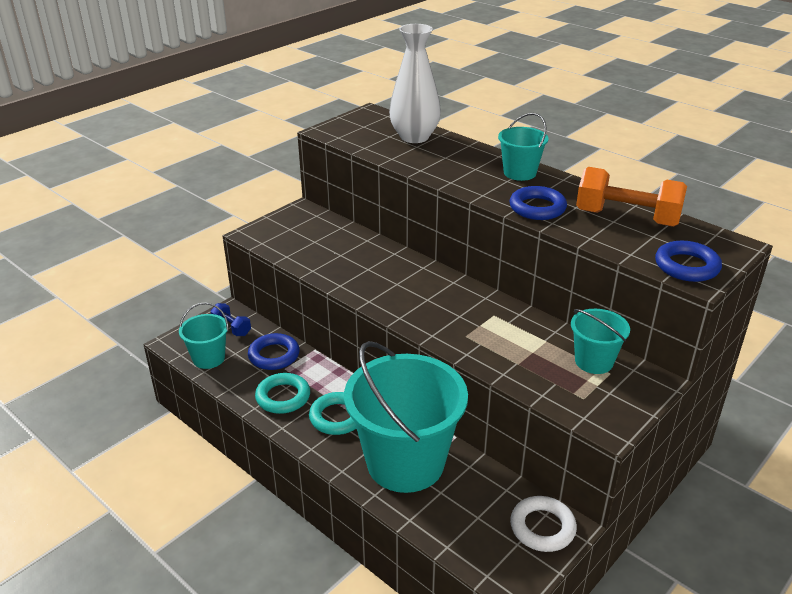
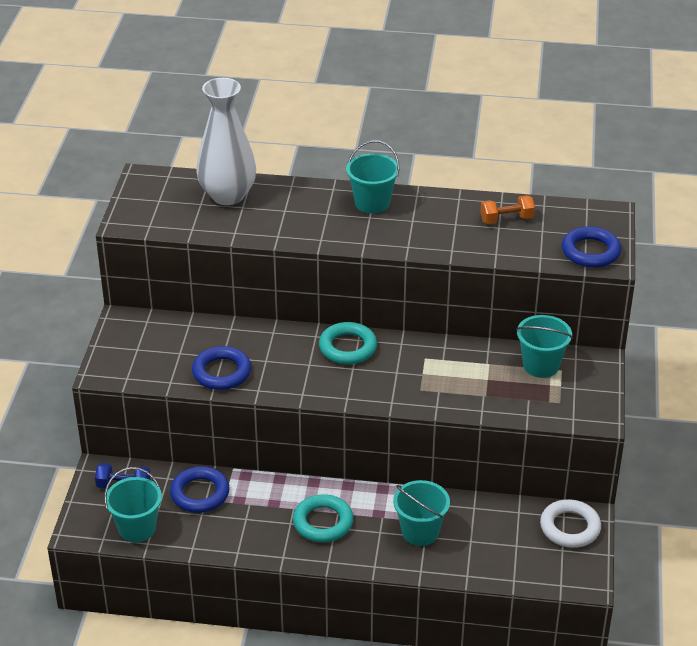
camera: 35 degrees left, 5 degrees up
turquoise ring [255,373,310,414] -> turquoise ring moved to [319,322,377,364]
turquoise bucket [344,341,468,493] -> turquoise bucket [393,480,450,546], size x0.48
blue ring [510,186,567,220] -> blue ring moved to [192,346,251,390]
orange dumbbell [576,167,687,227] -> orange dumbbell [480,195,535,224], size x0.51

